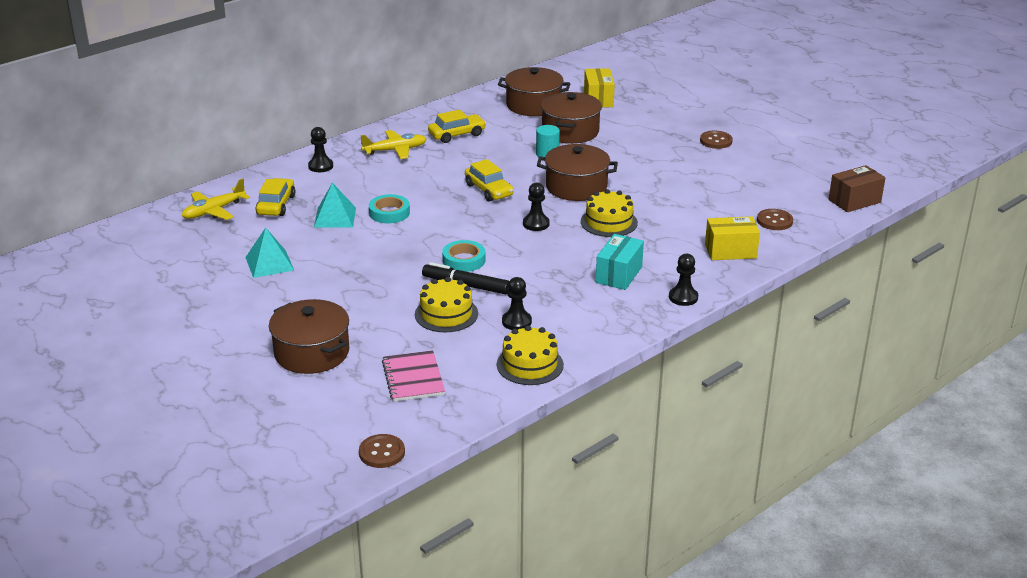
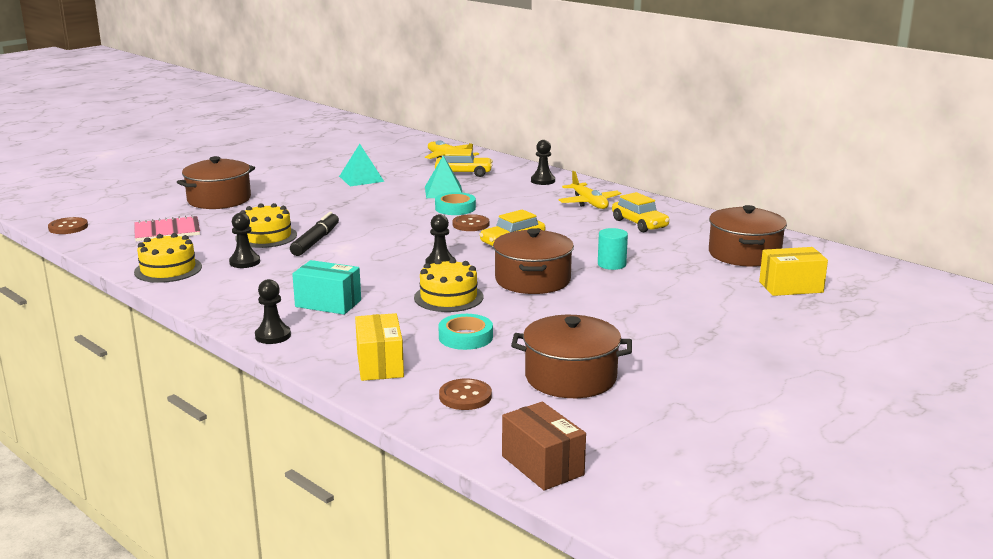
camera: 85 degrees right, 10 degrees down
turquoise tape [442,240,486,272] -> turquoise tape moved to [438,314,493,350]
brown pot [541,92,602,144] -> brown pot moved to [511,315,632,398]
brown button [700,131,733,149] -> brown button moved to [453,214,489,231]

